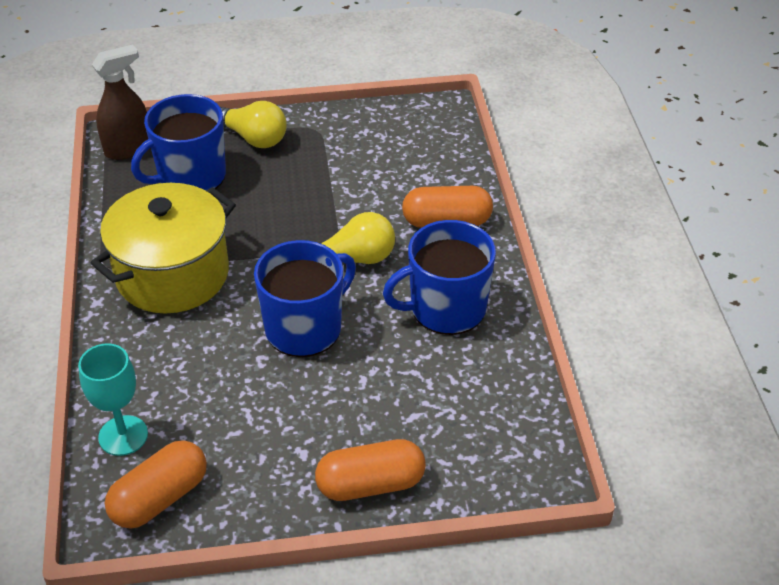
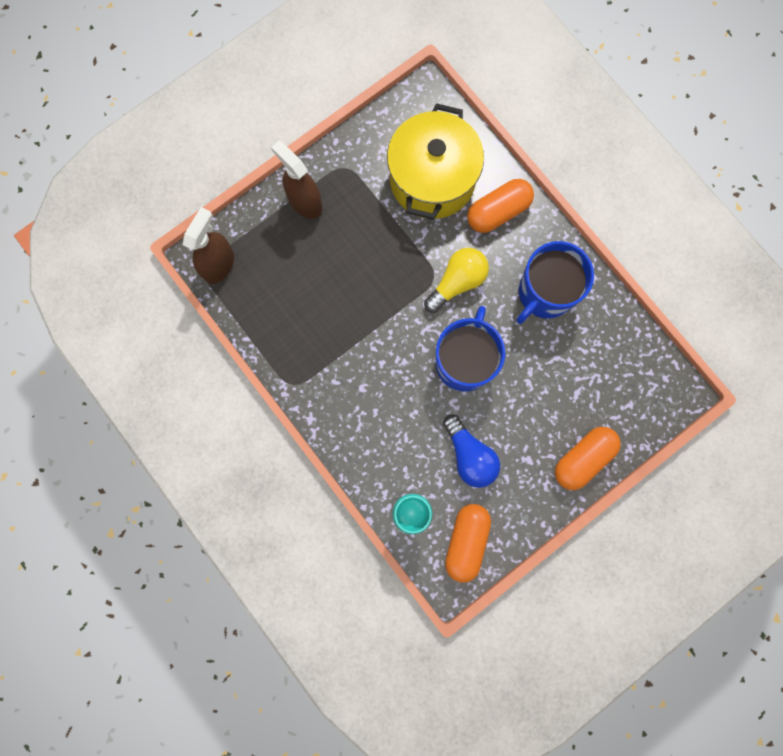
camera: 30 degrees left, 35 degrees up
yellow pot [91,183,236,313] -> yellow pot moved to [387,103,484,220]
blue mug [131,94,226,191] -> none
yellow light bulb [220,101,287,148] -> brown spray bottle [271,141,322,219]
none -> blue light bulb [443,414,500,488]

